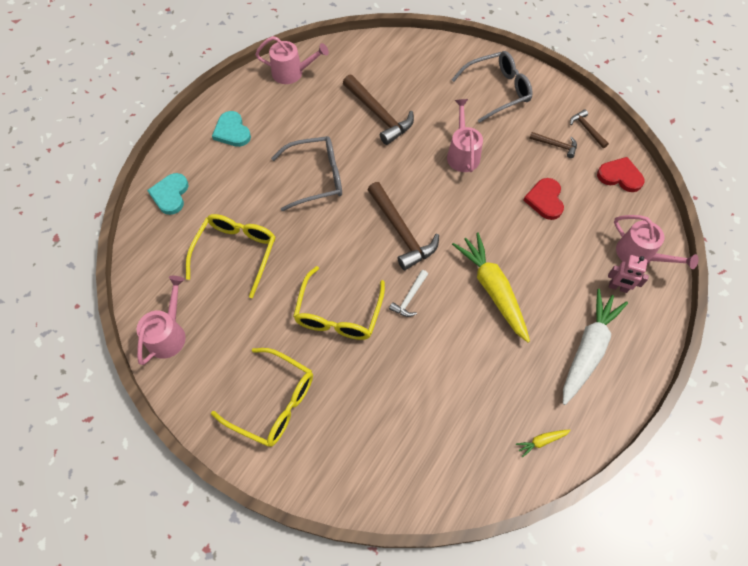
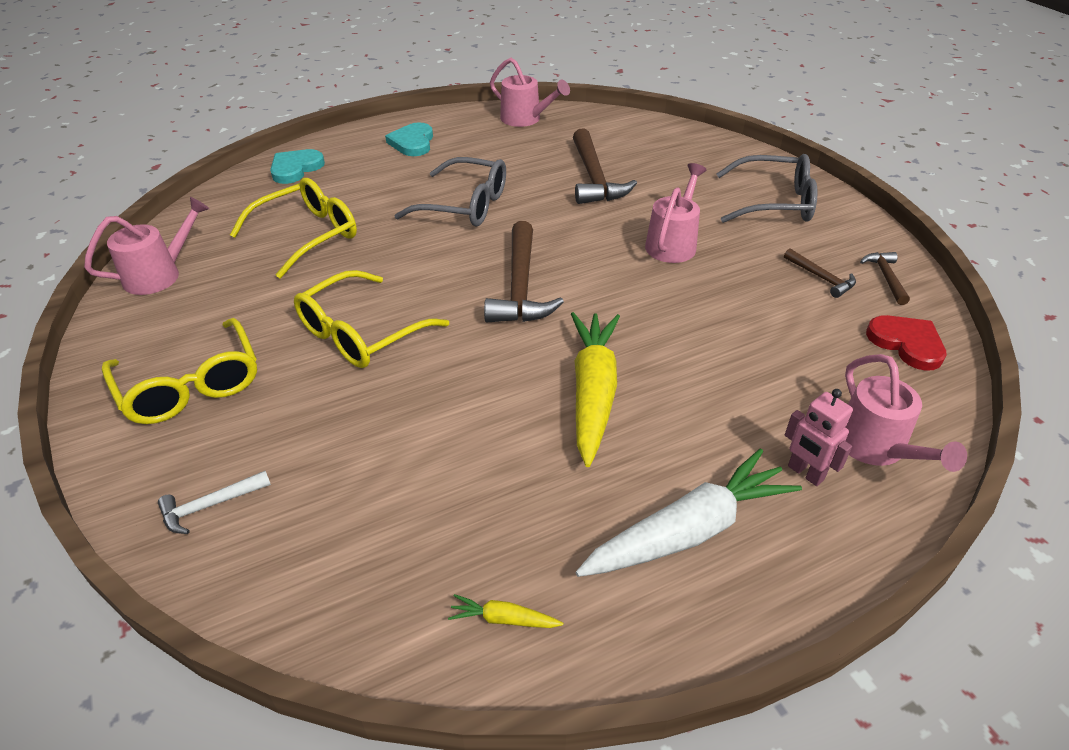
camera: 30 degrees right, 20 degrees down
white hammer [389,270,428,317] -> white hammer moved to [158,471,271,534]
red heart [523,178,564,220] -> none

